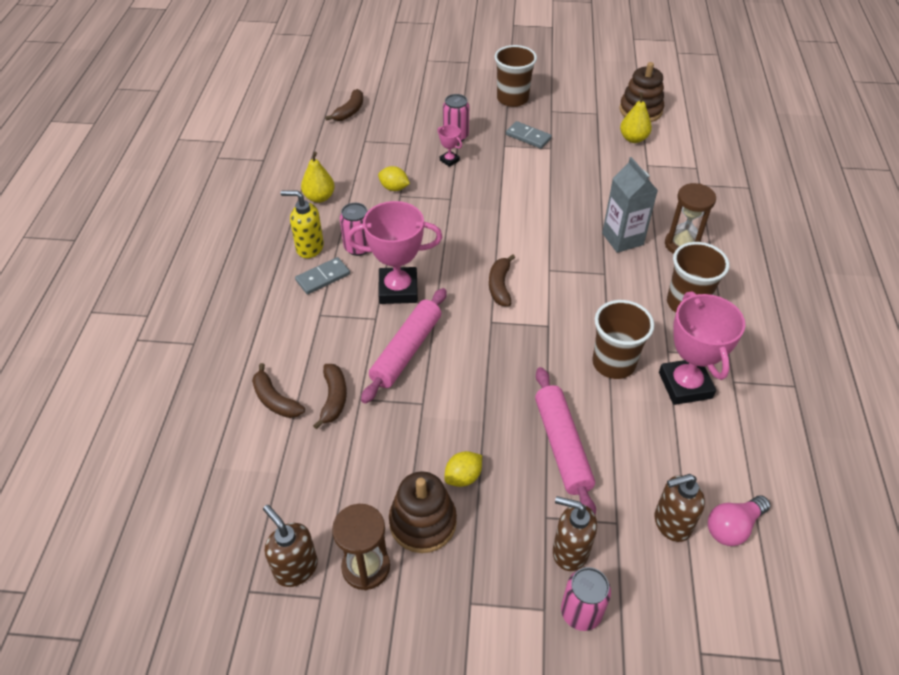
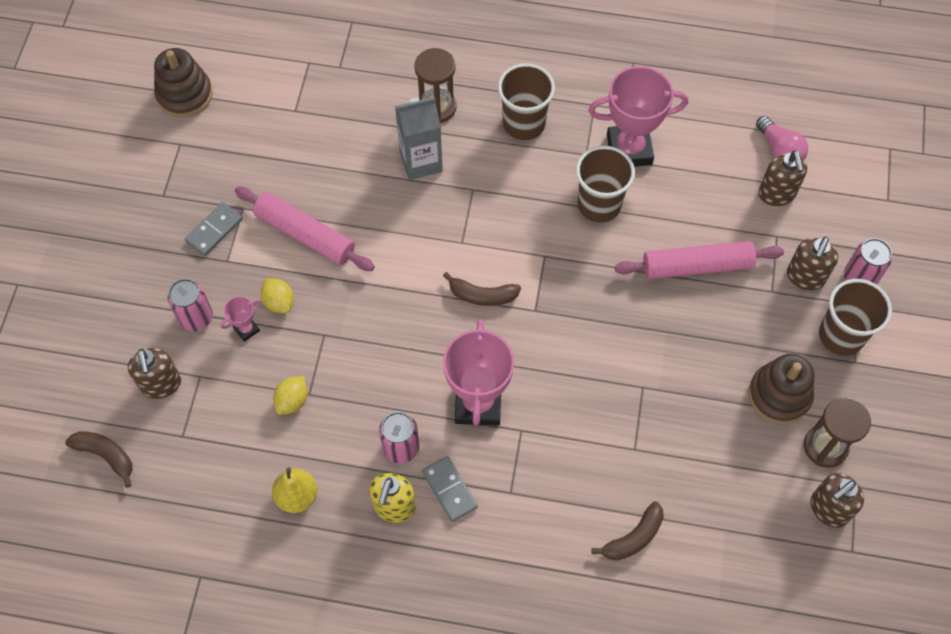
camera: 85 degrees left, 15 degrees up
brown banana [313,364,347,429] -> none
pink rolling pin [361,288,447,404] -> pink rolling pin moved to [235,187,375,271]
yellow lemon [444,451,482,487] -> yellow lemon moved to [261,278,294,313]
brown cup [494,45,537,107] -> brown cup moved to [819,279,892,356]
yellow pear [620,92,652,143] -> none
none -> brown soap dispenser [128,348,181,399]

